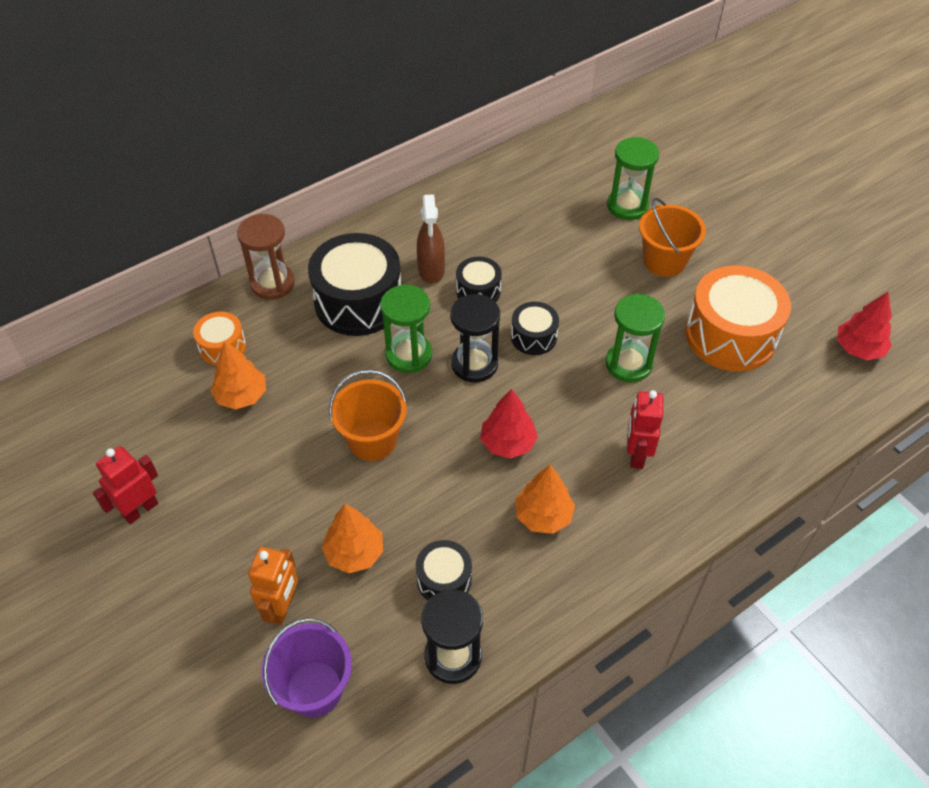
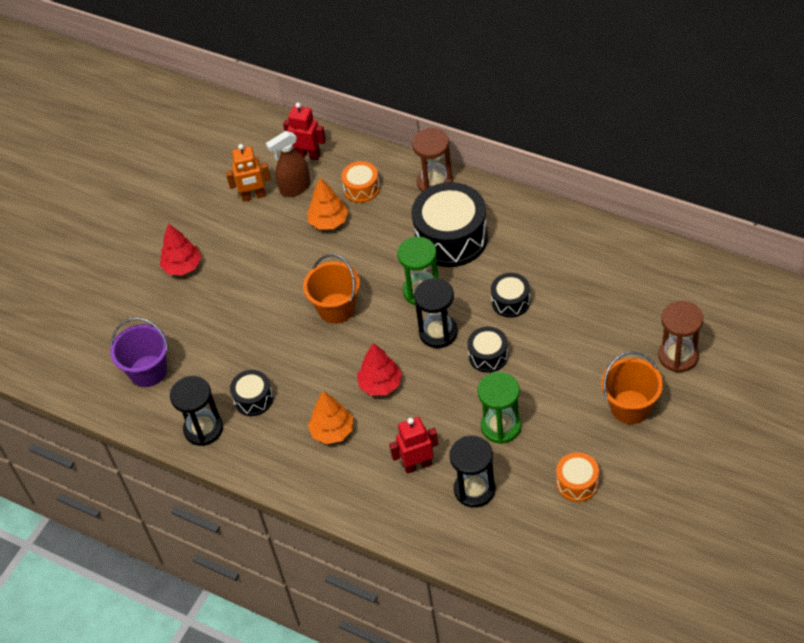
camera: 70 degrees right, 0 degrees up
red robot [93,446,158,524] -> red robot moved to [283,103,326,160]
orange robot [248,547,298,625] -> orange robot moved to [226,144,271,202]
orange tree [321,504,383,573] -> none
brown spray bottle [417,194,445,284] -> brown spray bottle moved to [266,131,311,197]
green hourglass [607,137,659,220] -> brown hourglass [658,301,703,372]
orange drum [685,265,791,371] -> orange drum [556,452,599,502], size x0.51
red tree [837,292,892,360] -> red tree moved to [160,224,201,276]
none -> black hourglass [449,436,496,508]

